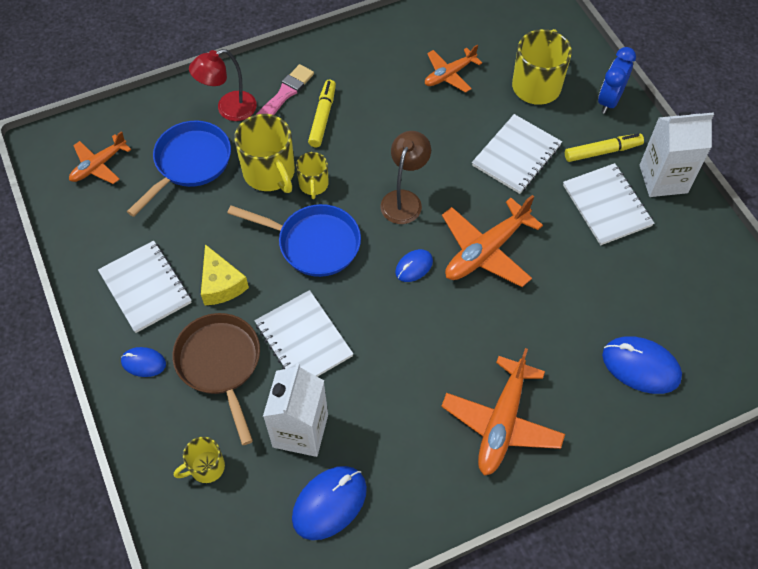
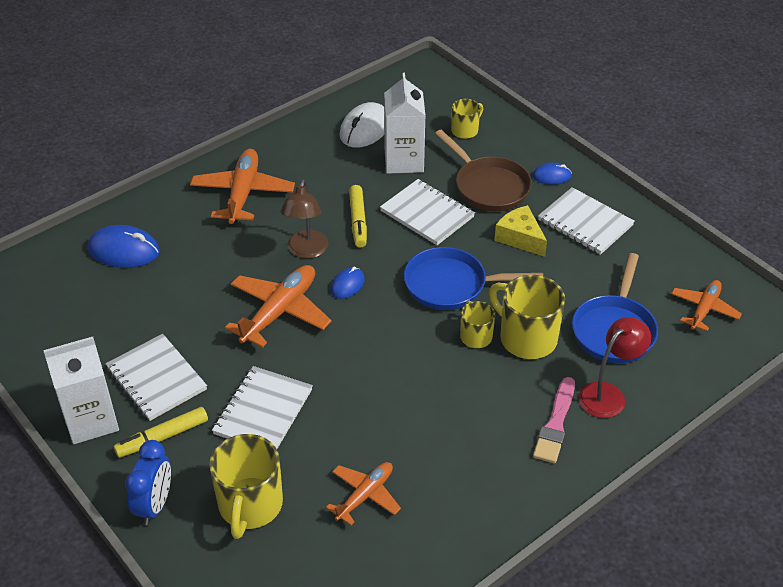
camera: 165 degrees right, 15 degrees down
blue mouse [292,466,367,540] -> white mouse [340,102,384,148]
yellow marker [308,80,336,147] -> yellow marker moved to [349,185,367,248]
brown lamp [381,131,431,224] -> brown lamp moved to [280,179,329,259]

